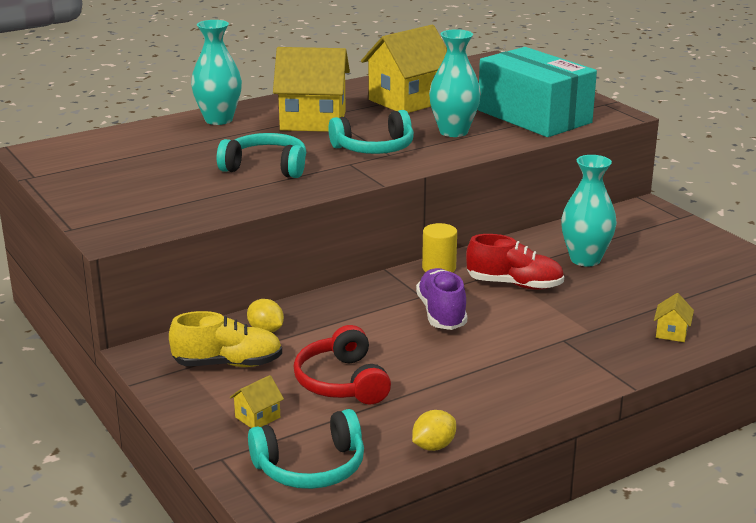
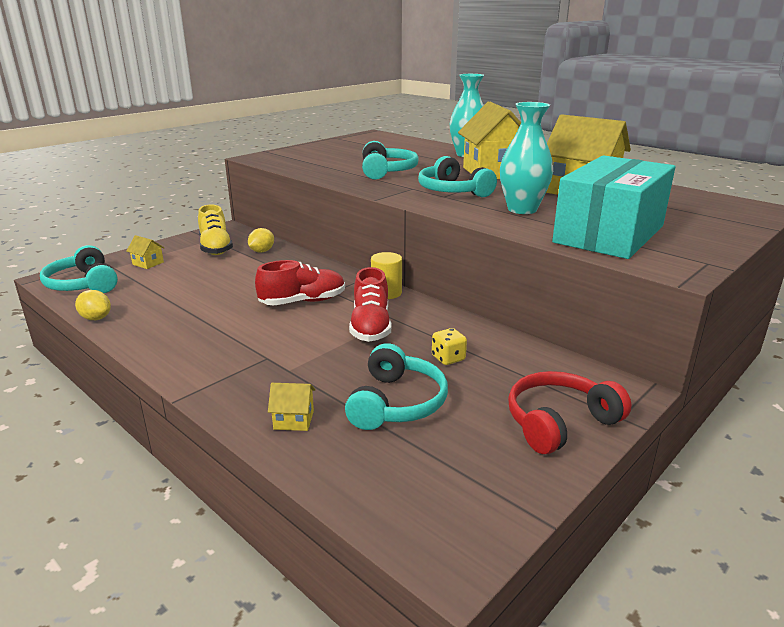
camera: 75 degrees right, 0 degrees up
red headphones [294,325,391,404] -> red headphones moved to [508,371,631,454]
purple shoe [416,268,467,330] -> red shoe [255,260,345,306]
turquoise vase [561,155,617,267] -> yellow dice [432,328,467,365]
none -> turquoise headphones [345,343,448,430]

